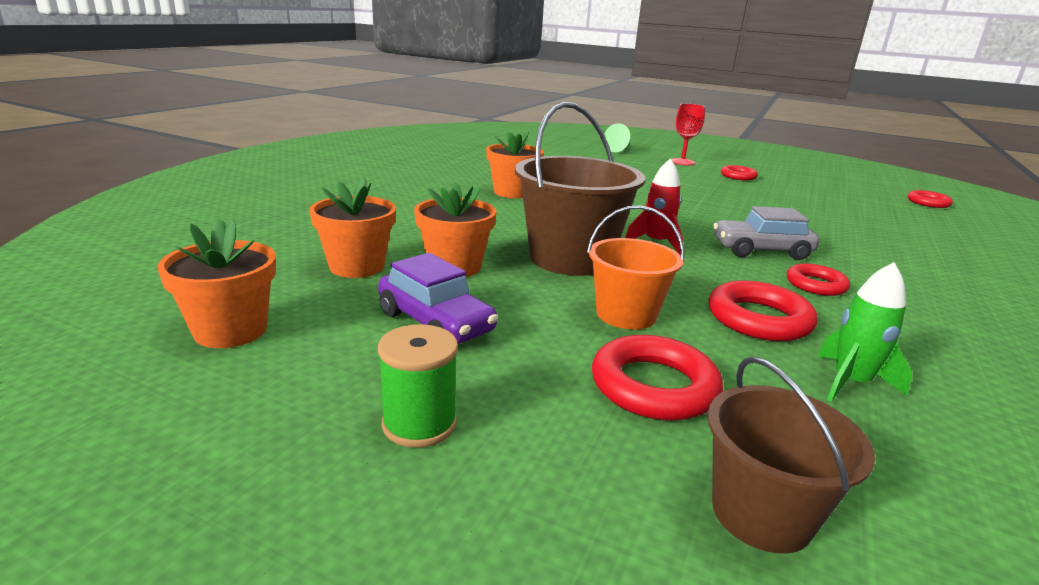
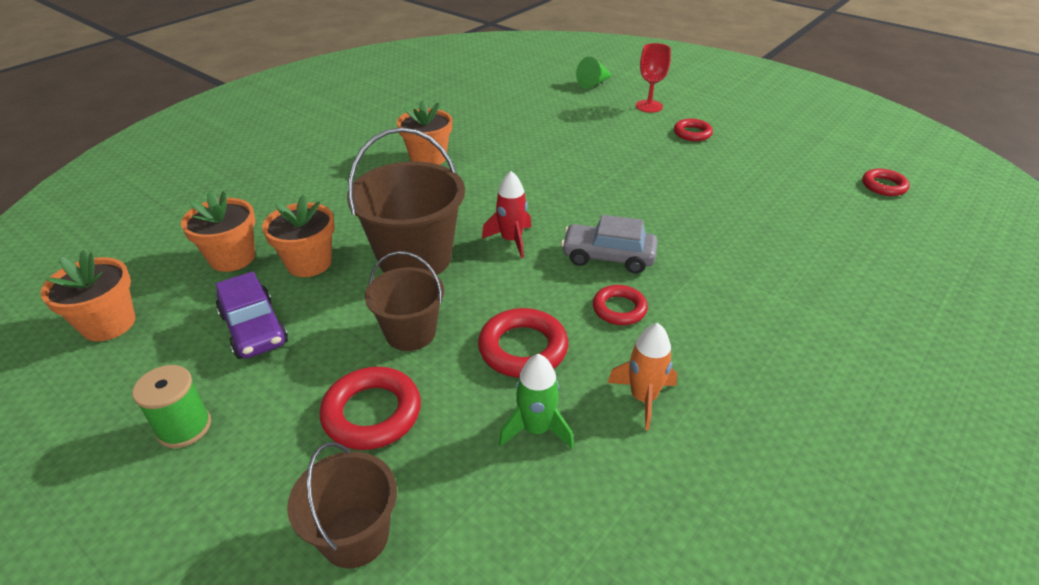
camera: 15 degrees right, 15 degrees up
orange bucket [587,205,684,330] -> brown bucket [365,251,444,351]
none -> orange rocket [608,323,677,430]

